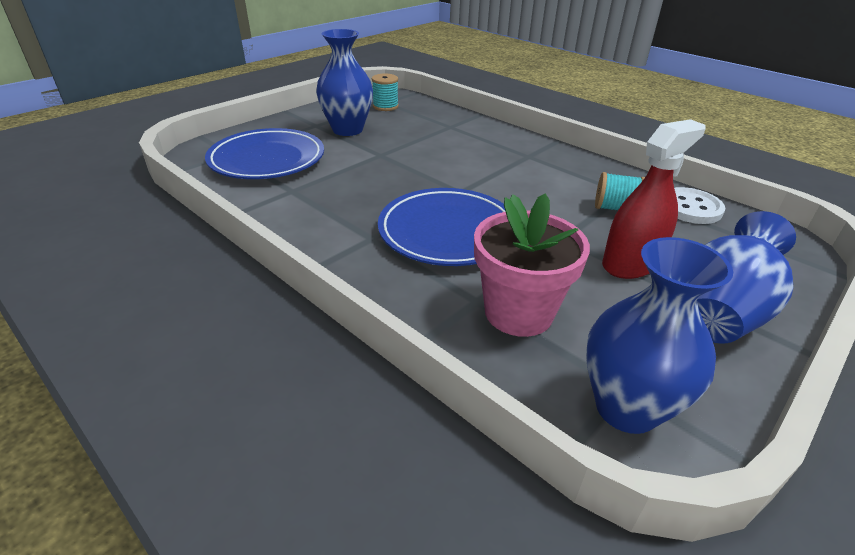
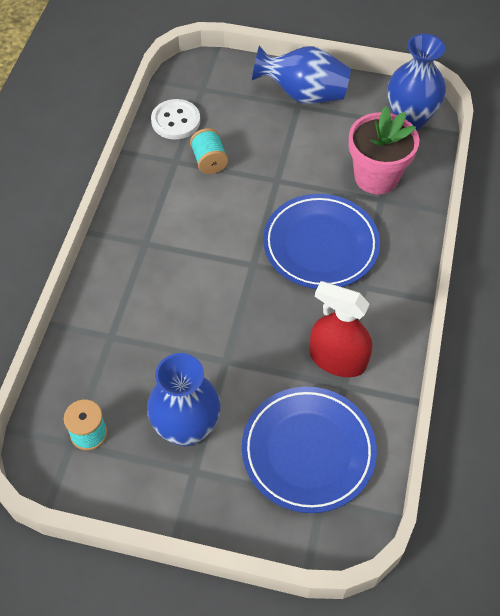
camera: 120 degrees left, 20 degrees up
red spray bottle [602,119,706,279] -> red spray bottle moved to [310,281,372,377]

